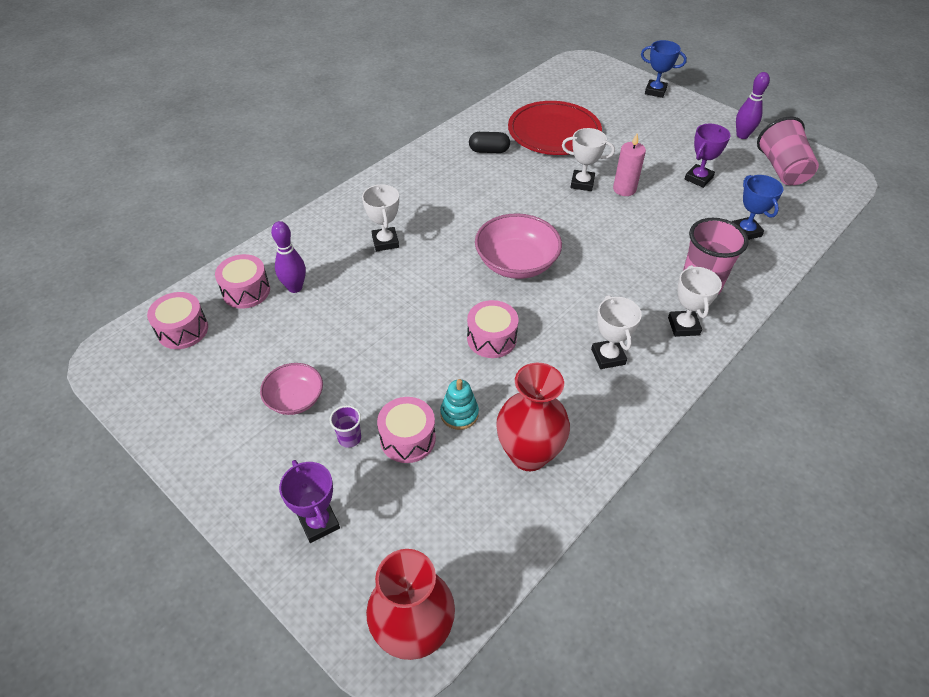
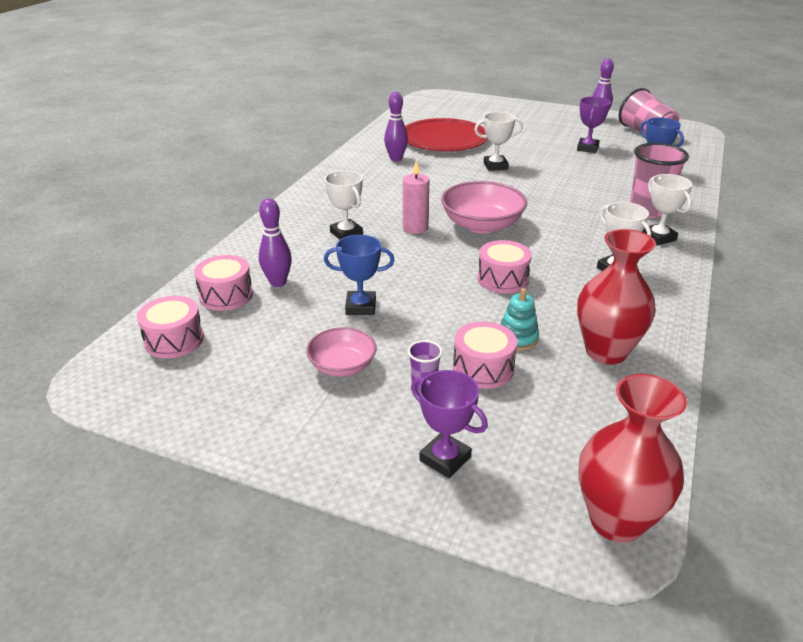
camera: 20 degrees left, 15 degrees down
black capsule [469,132,510,153] -> purple bowling pin [384,92,408,162]
pink candle [613,134,646,196] -> pink candle moved to [403,160,429,234]
blue trophy [641,40,687,98] -> blue trophy moved to [324,235,395,315]

